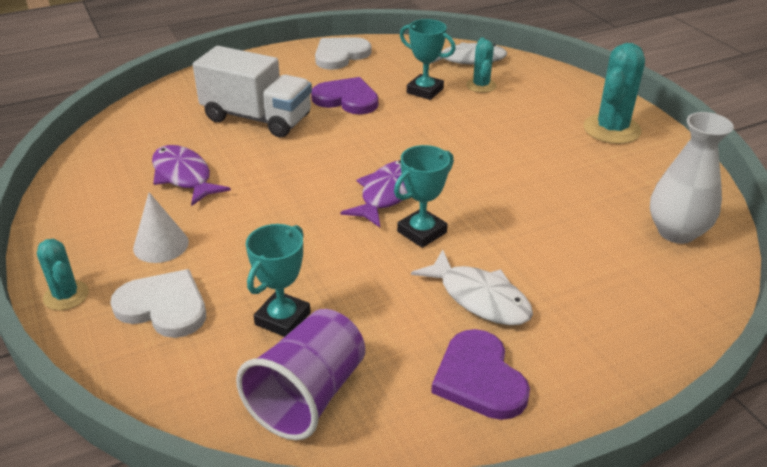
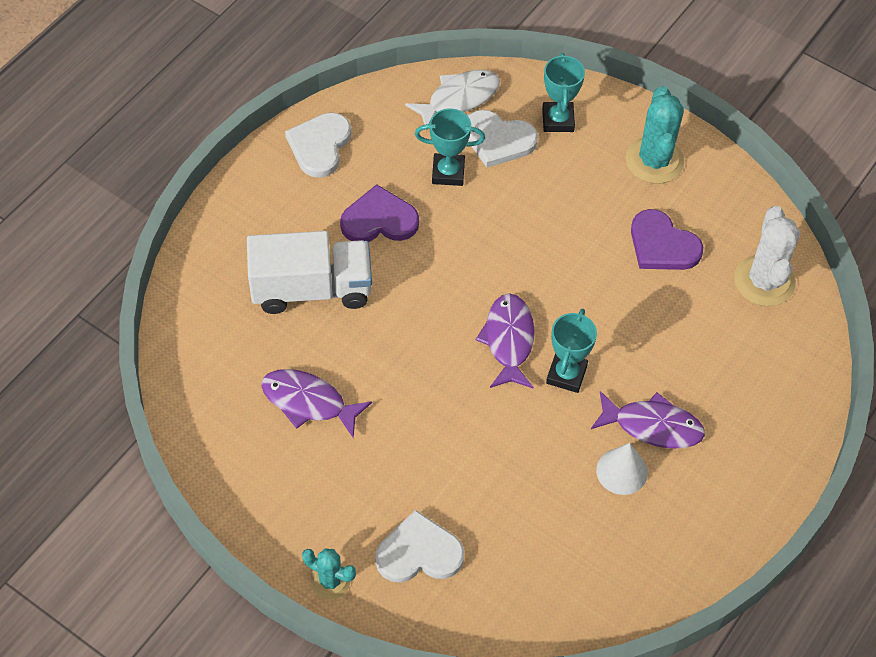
camera: 30 degrees left, 20 degrees up
white cone [133,192,189,263] -> white cone moved to [596,443,648,495]
purple cup [236,309,365,440] -> none
turquoise trophy [246,224,311,337] -> turquoise trophy moved to [542,53,585,132]
white fish [411,249,533,325] -> purple fish [591,391,705,448]
purple heart [431,329,530,420] -> purple heart moved to [631,209,703,270]
turquoise cactus [466,37,496,93] -> white heart [468,110,538,168]
white vase [650,112,734,244] -> white cactus [734,206,800,306]

